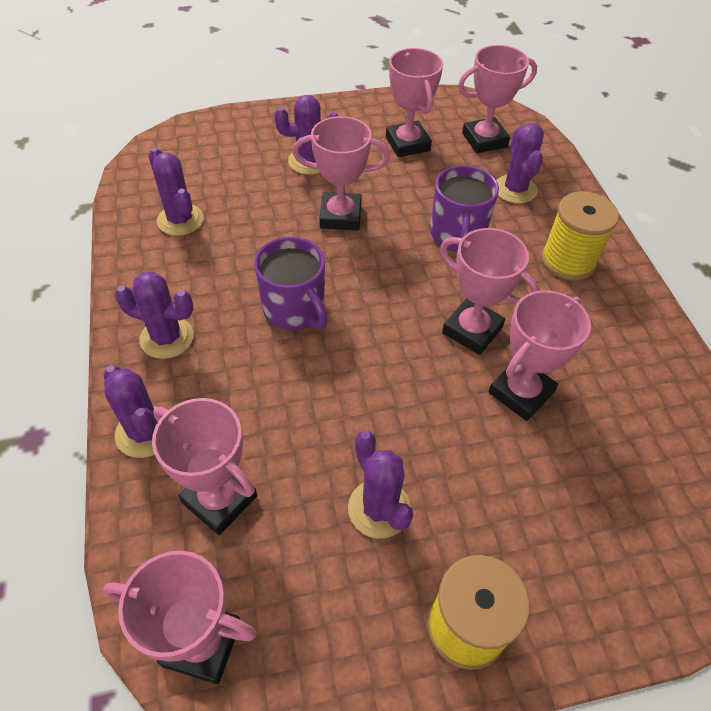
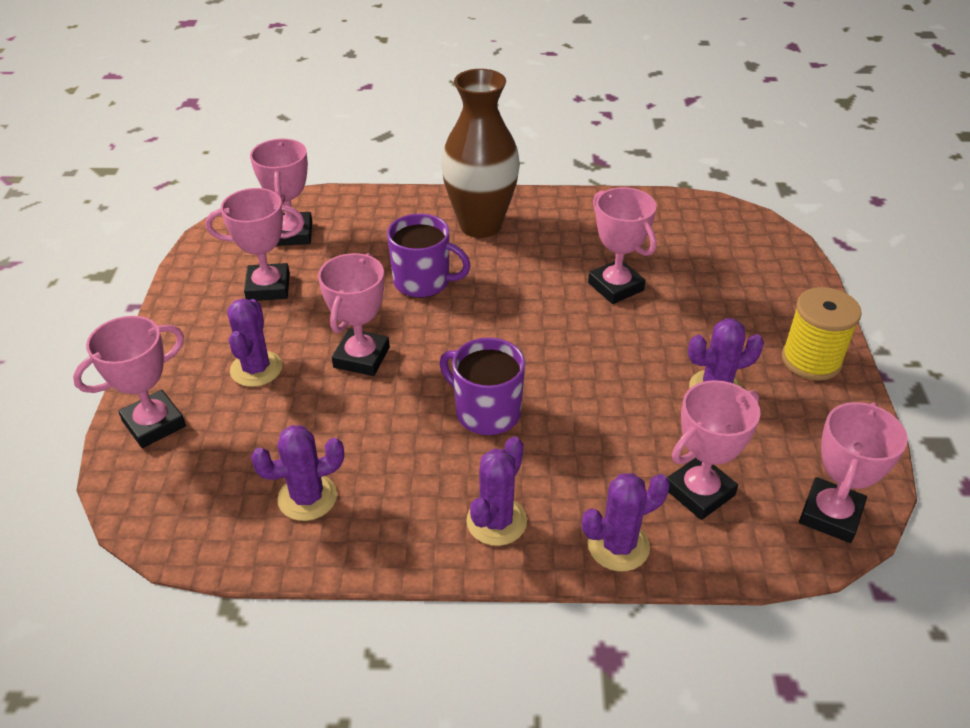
camera: 75 degrees left, 10 degrees down
purple mug [254,237,327,330] -> purple mug turned 120 degrees counterclockwise [440,337,525,435]
pink trophy [440,228,540,355] -> pink trophy moved to [73,316,186,448]
purple cactus [496,123,544,204] -> none
yellow spool [541,191,619,281] -> brown vase [441,69,520,238]

